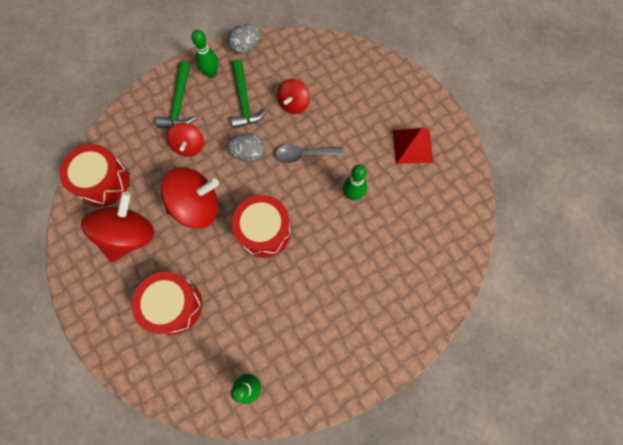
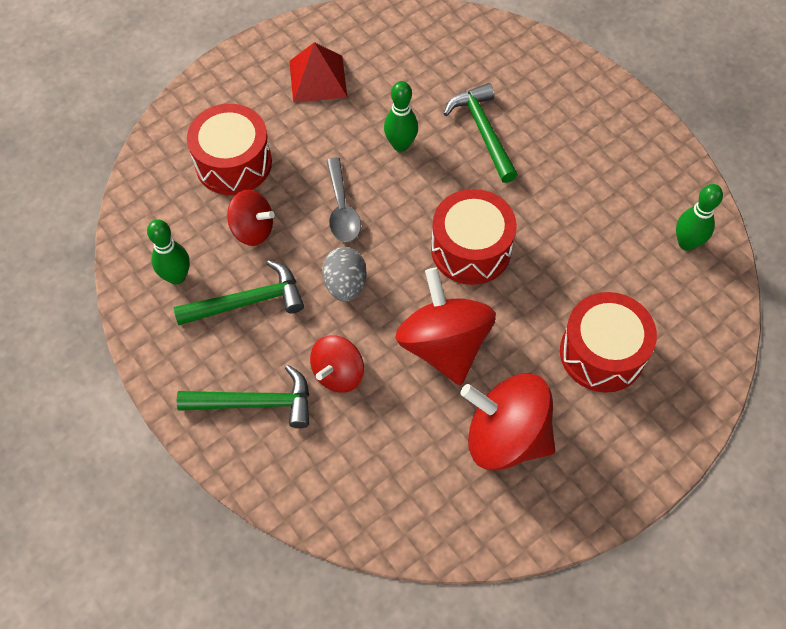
camera: 95 degrees left, 10 degrees down
red drum [59,144,129,207] -> red drum moved to [187,104,272,195]
red spinning top [167,123,204,157] -> red spinning top turned 135 degrees clockwise [310,336,364,393]
green bowling pin [191,30,219,78] -> green bowling pin moved to [147,219,190,285]
grey egg [228,24,260,54] -> none
none -> green hammer [444,83,518,183]

